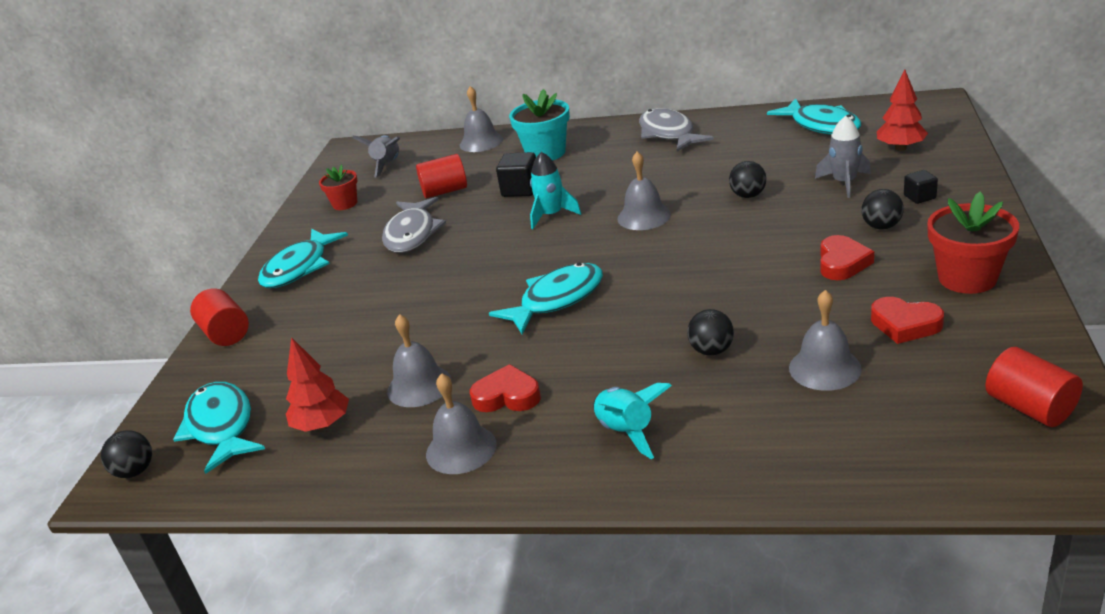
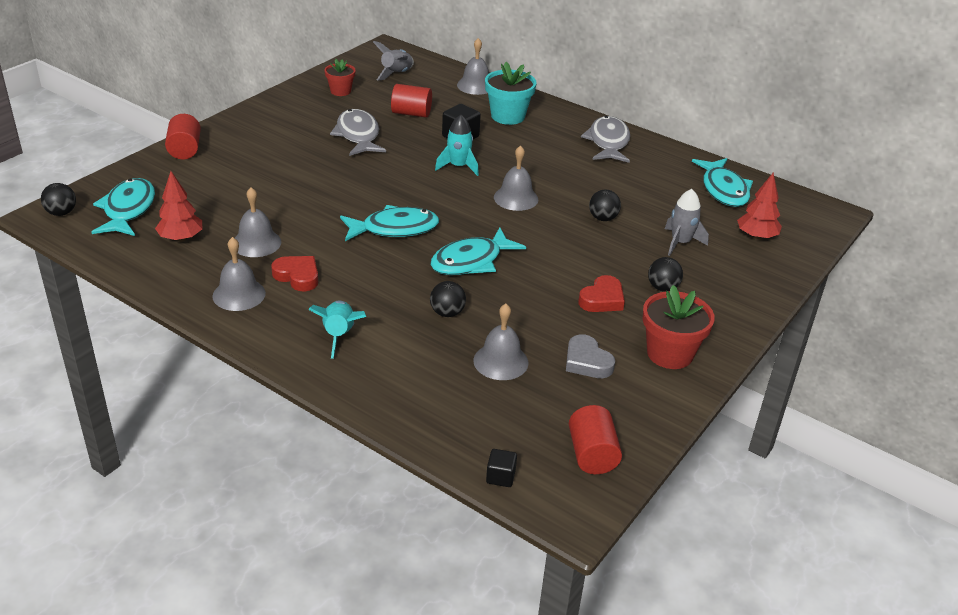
camera: 20 degrees right, 5 degrees up
turquoise fish [258,229,348,288] -> turquoise fish moved to [430,227,526,275]
grey fish [382,197,446,253] -> grey fish turned 135 degrees clockwise [330,109,386,156]
red heart [871,297,944,344] -> grey heart [566,334,615,378]
black cube [904,170,938,204] -> black cube moved to [486,449,517,487]

